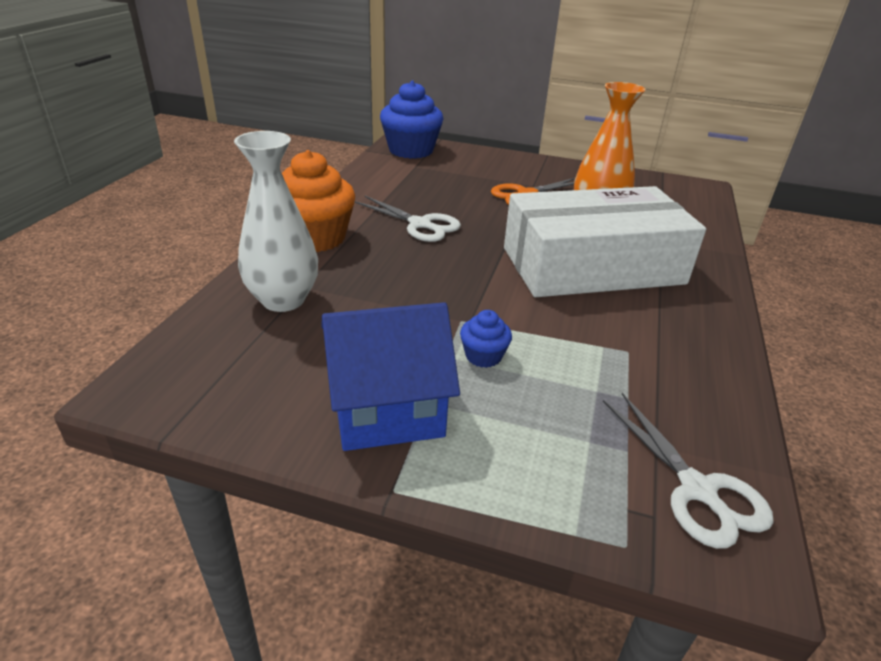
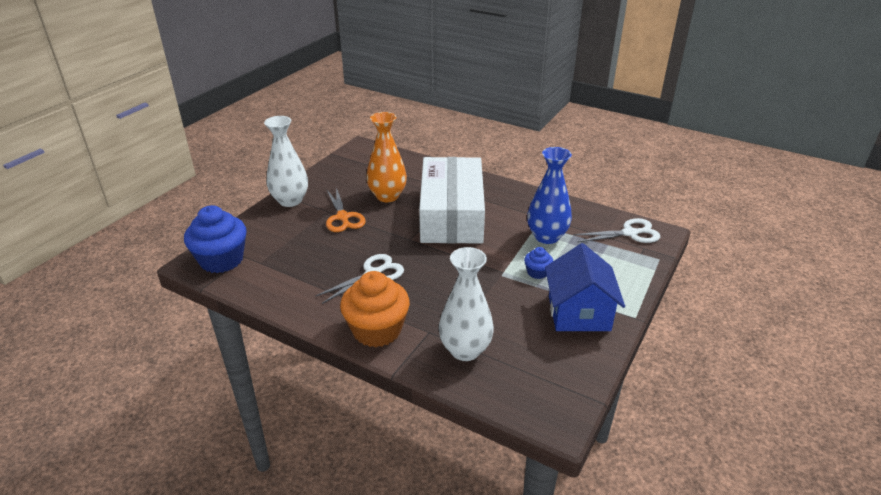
camera: 75 degrees left, 0 degrees up
none -> white vase [264,116,308,207]
none -> blue vase [527,147,572,244]

